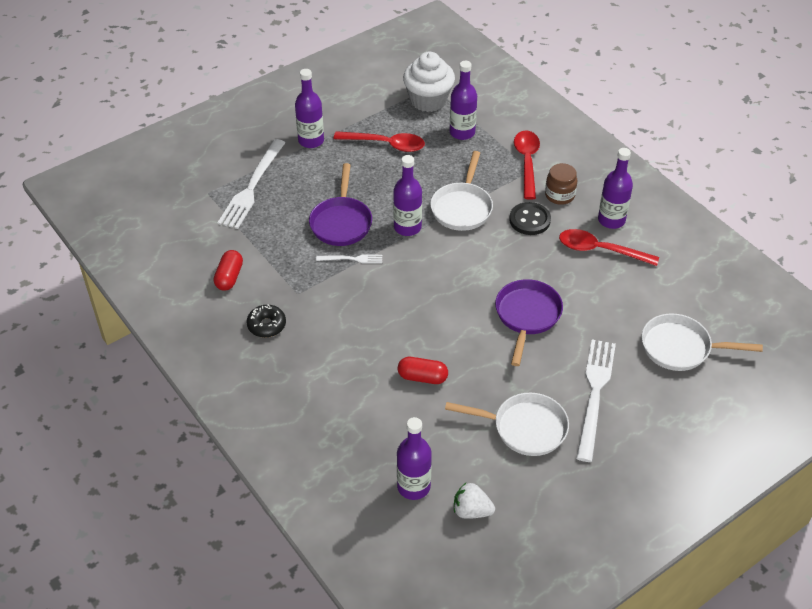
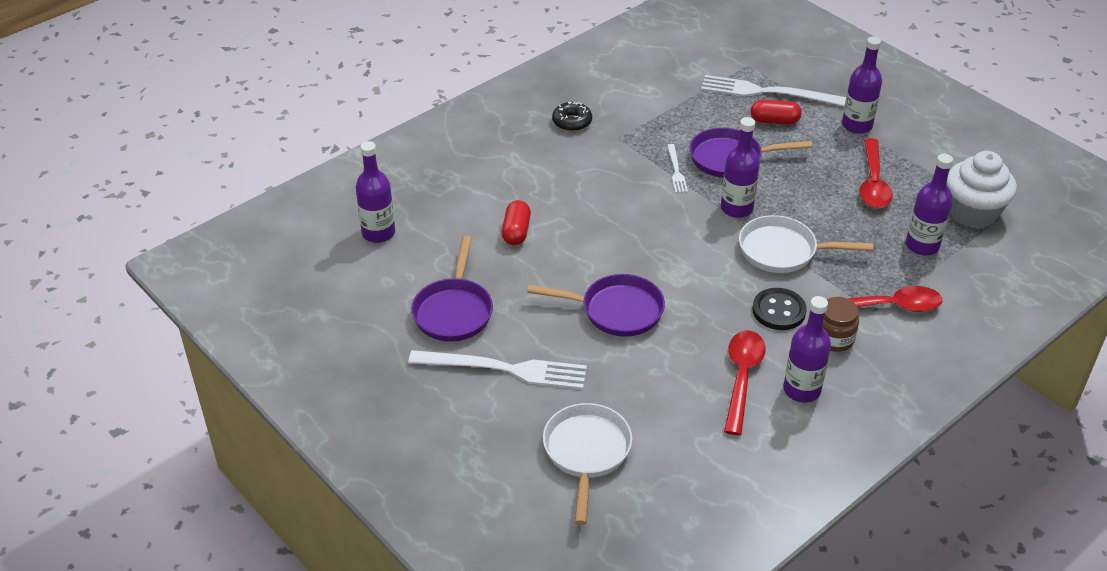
camera: 85 degrees right, 5 degrees down
red capsule [214,250,243,291] -> red capsule moved to [751,100,801,125]
white pan [445,392,569,456] -> purple pan [411,236,493,342]
white strawberry [454,483,495,519] -> none

